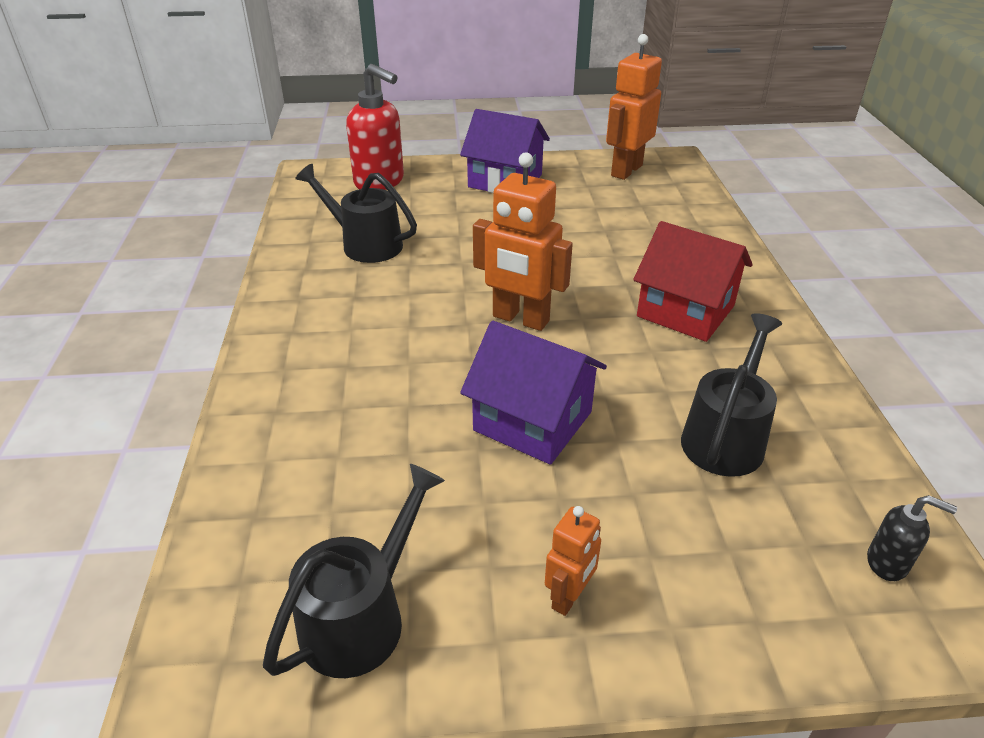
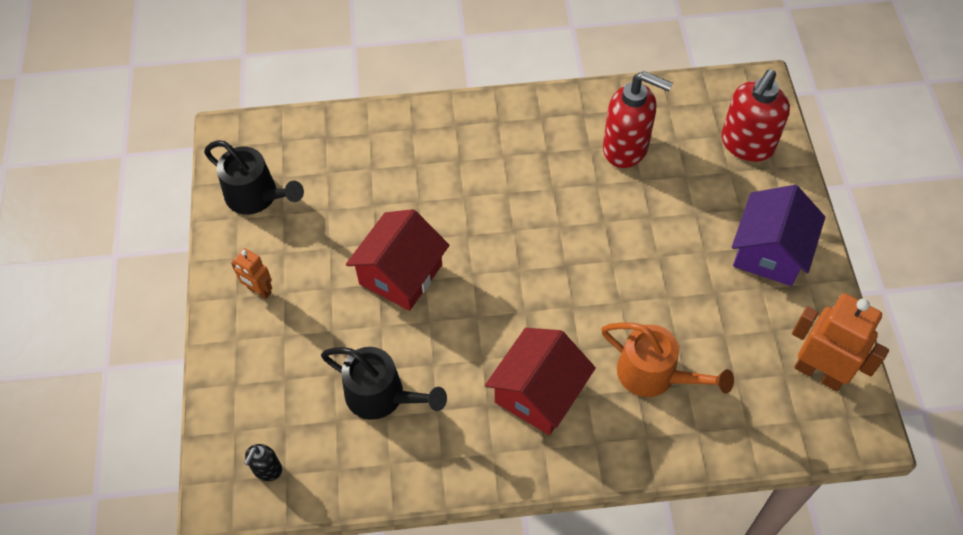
camera: 90 degrees right, 20 degrees up
black watering can [295,164,417,263] -> red soap dispenser [603,71,673,168]
purple house [460,321,607,465] -> red house [346,209,449,311]
orange robot [473,152,573,331] -> none
none -> orange watering can [601,323,734,397]

